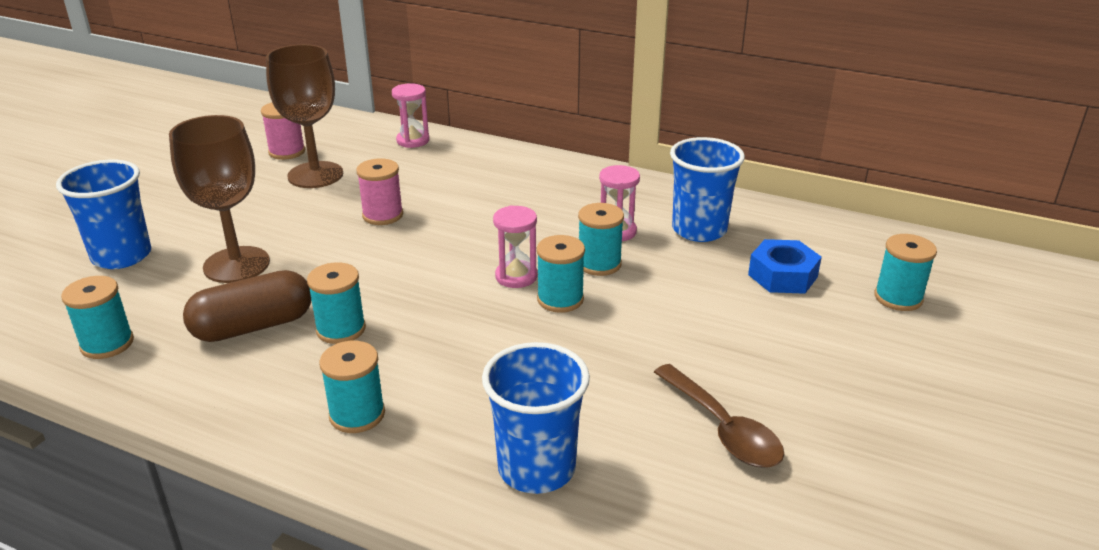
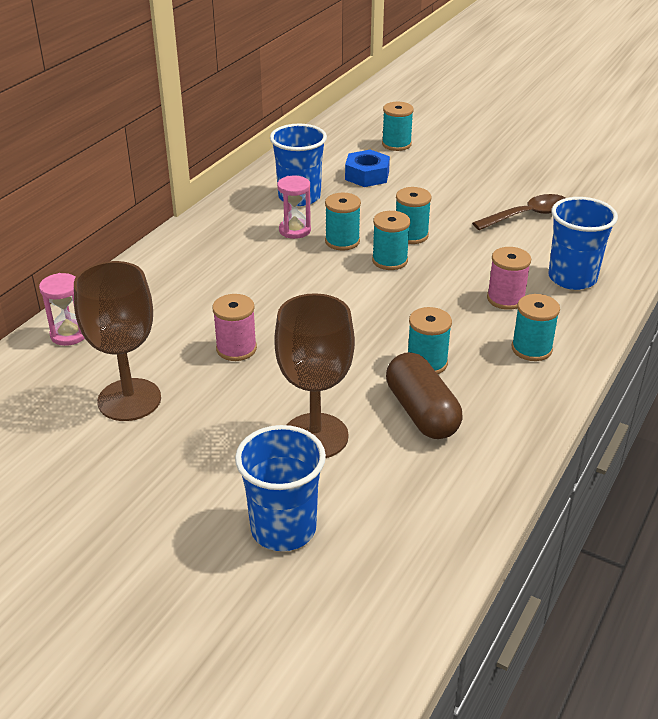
camera: 85 degrees left, 5 degrees up
turquoise spool [61,276,134,359] -> turquoise spool moved to [396,187,432,244]
pink spool [261,103,305,160] -> pink spool moved to [487,247,531,310]
pink hourglass [493,205,538,288] -> none

